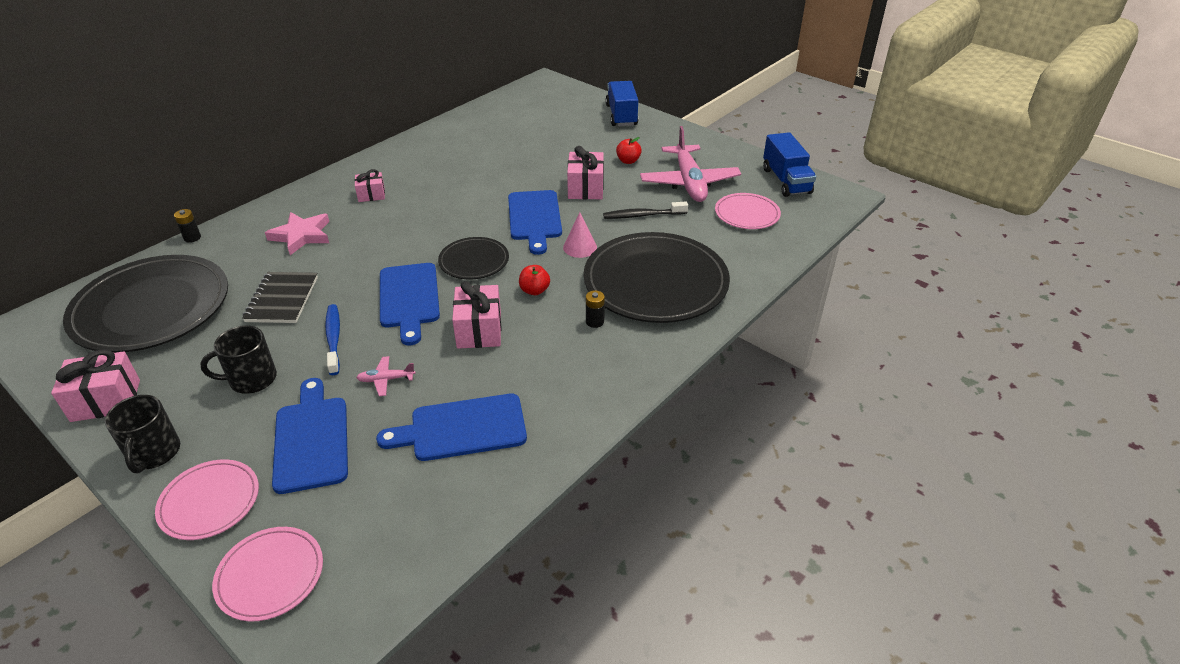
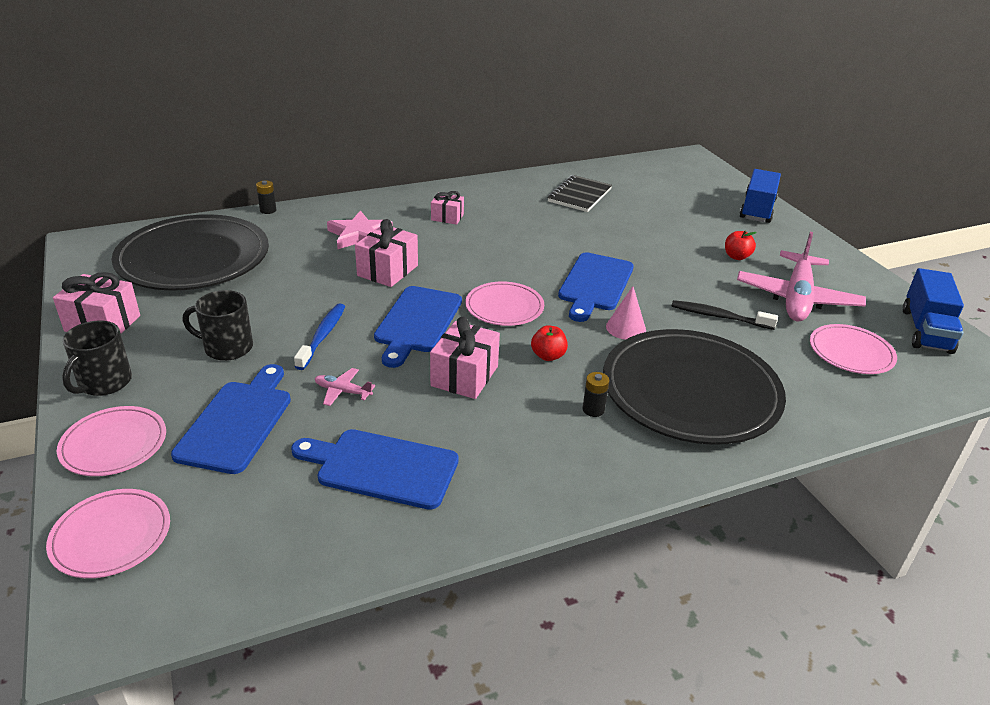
camera: 25 degrees right, 5 degrees down
black notebook [242,272,318,323] -> black notebook moved to [548,175,612,212]
black plate [438,237,509,279] -> pink plate [465,281,544,326]
pink gift [567,146,604,200] -> pink gift moved to [355,219,418,287]

